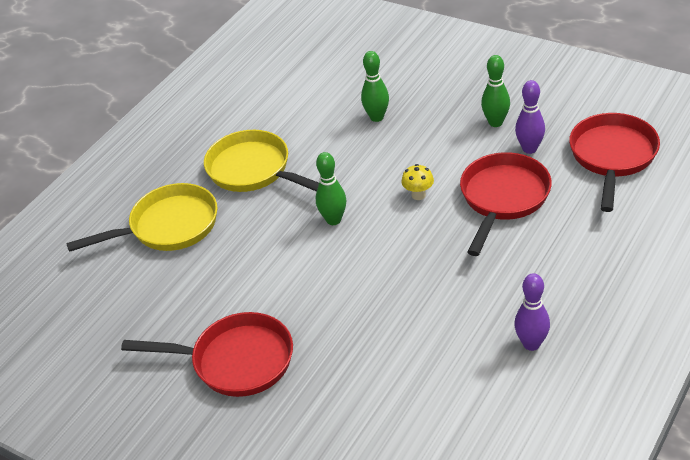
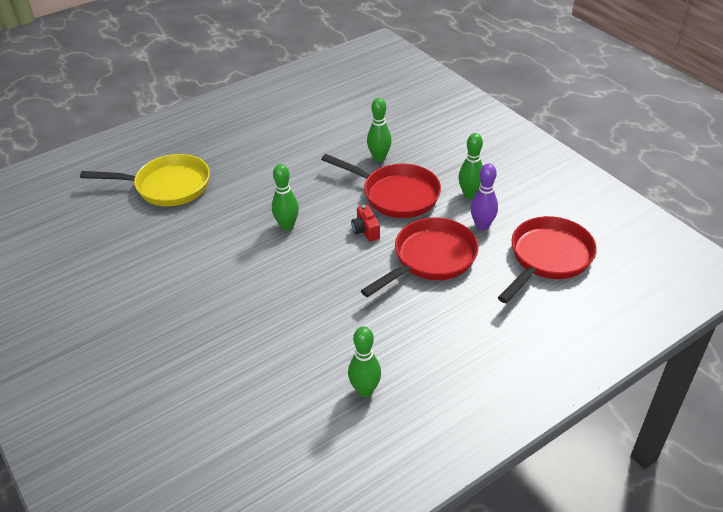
camera: 20 degrees right, 0 degrees up
red pan [121,312,293,397] -> red pan moved to [321,154,441,218]
yellow pan [204,130,319,192] -> none
yellow mushroom [401,164,434,200] -> red camera [351,205,380,241]
purple bowling pin [514,273,550,351] -> green bowling pin [348,327,381,397]

